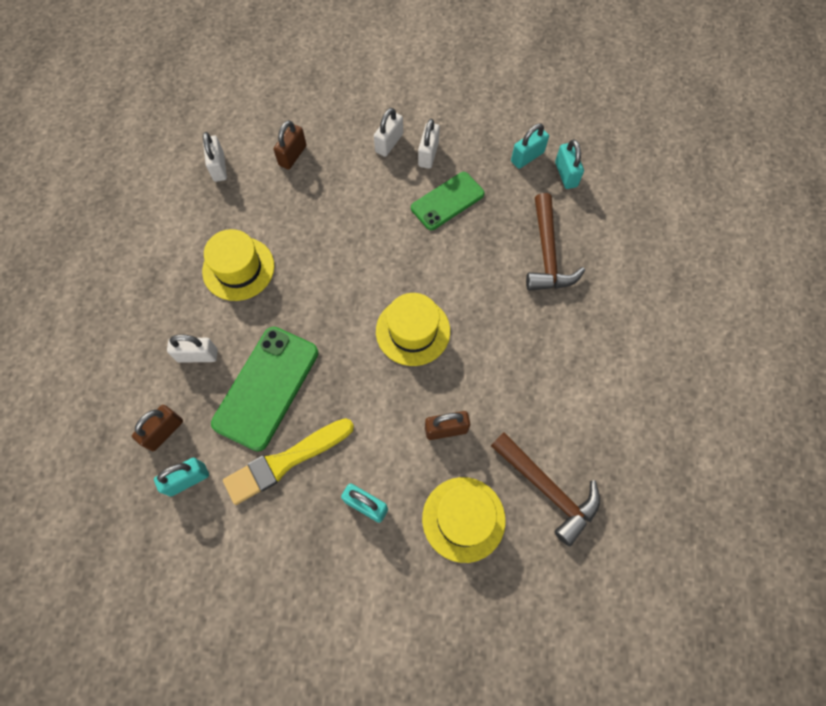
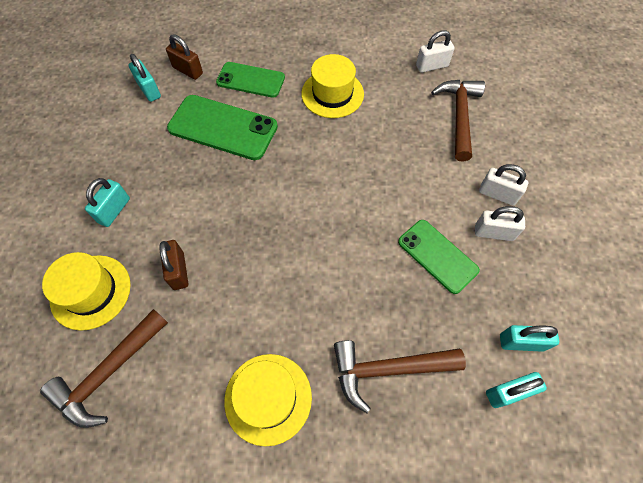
camera: 85 degrees right, 5 degrees down
white padlock [167,334,218,363] -> green phone [216,62,285,98]
yellow brush [223,418,354,505] -> none
brown padlock [274,120,306,170] -> brown hammer [431,80,485,162]
yellow hat [376,293,450,366] -> yellow hat moved to [224,354,312,446]
turquoise padlock [511,124,549,169] -> turquoise padlock turned 45 degrees counterclockwise [500,325,559,352]

